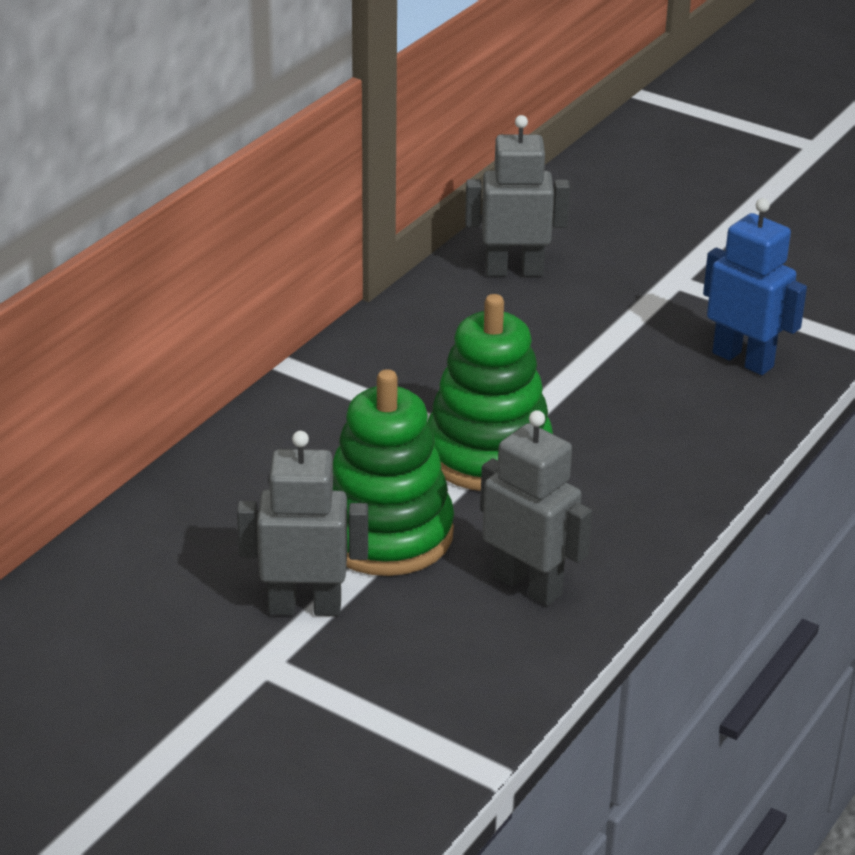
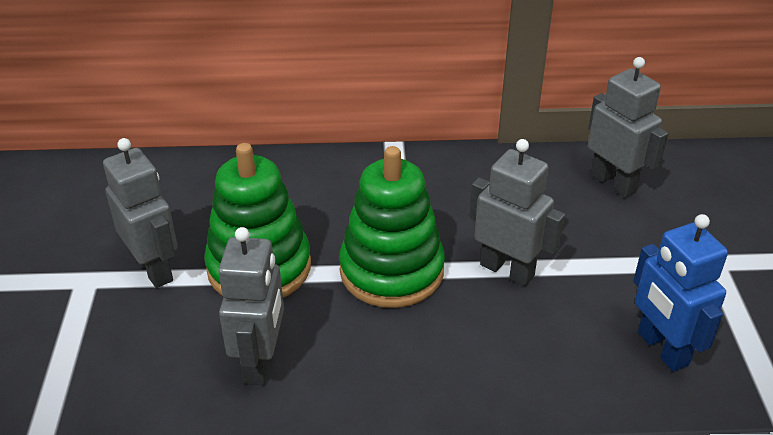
camera: 55 degrees right, 5 degrees up
blue robot [703,198,807,375] -> blue robot turned 150 degrees clockwise [633,214,728,372]
none -> grey robot [470,139,565,286]

